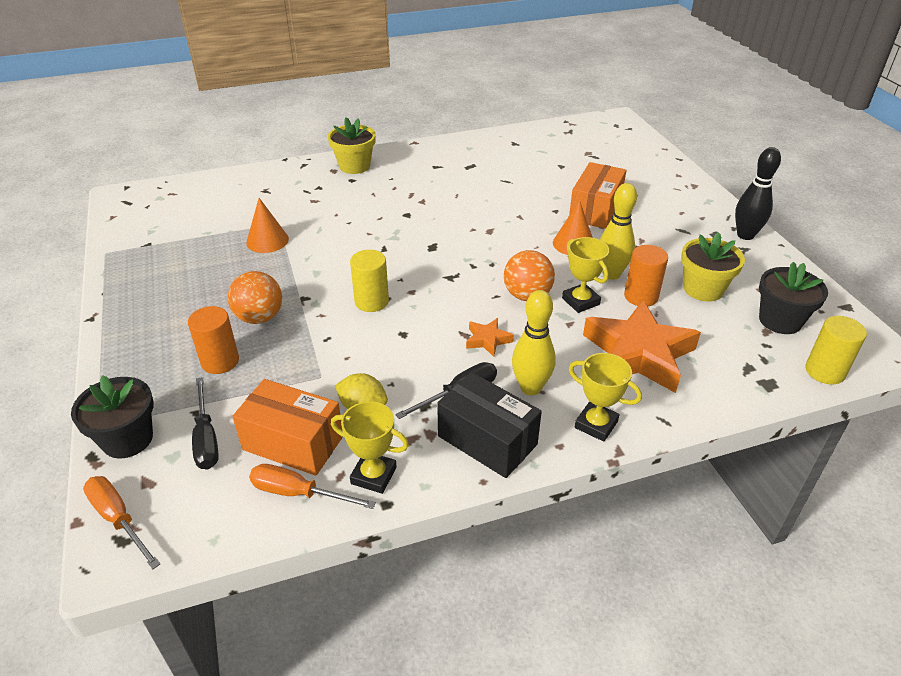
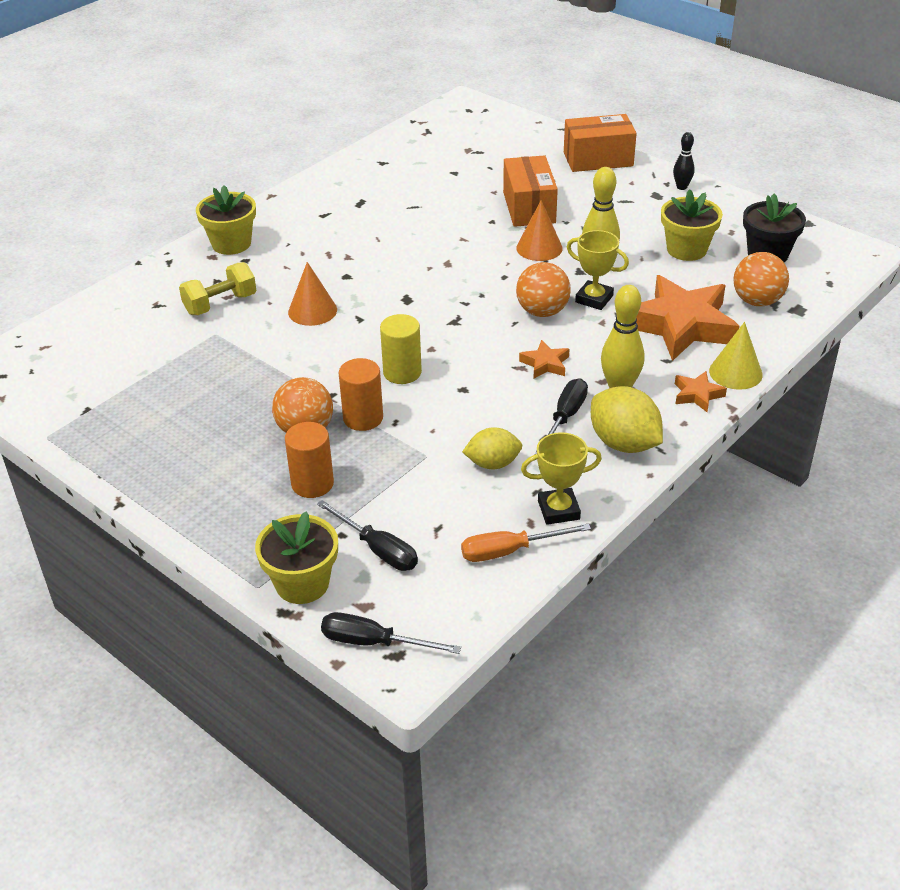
camera: 30 degrees left, 0 degrees up
black flower pot [71,375,154,459] -> yellow flower pot [255,512,338,604]
orange screwdriver [83,476,160,569] -> black screwdriver [321,612,461,654]
orange box [232,379,343,476] -> orange box moved to [564,114,637,172]
orange cone [246,198,289,253] -> orange cone moved to [288,262,337,326]
black box [437,372,542,478] -> yellow lemon [591,386,663,453]
yellow trophy [569,353,642,442] -> orange star [675,371,727,412]
orange cylinder [624,245,668,307] -> orange cylinder moved to [339,358,383,431]
black bowling pin [735,147,781,240] -> black bowling pin [673,132,695,190], size x0.60
yellow cylinder [805,316,867,385] -> none
none -> yellow dumbbell [179,262,256,315]
none -> yellow cone [709,322,763,390]
none -> orange ball [733,252,789,306]

